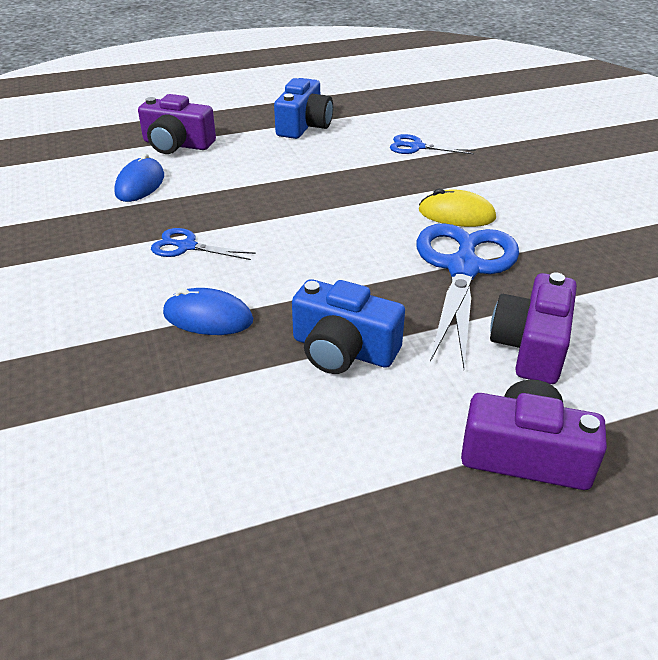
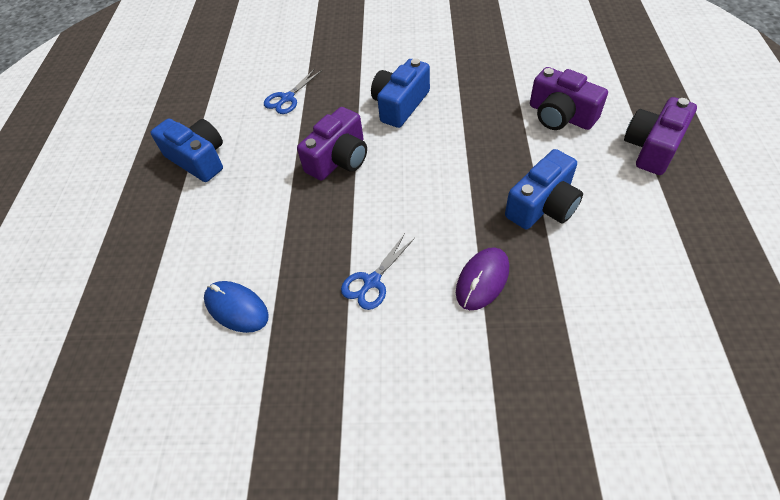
camera: 65 degrees left, 15 degrees up
purple camera [138,94,216,154] -> purple camera moved to [297,107,367,181]
blue mouse [163,288,253,335] -> purple mouse [456,247,509,310]
blue scissors [416,223,519,368] -> none
yellow mouse [419,188,496,227] -> blue camera [371,58,430,128]

